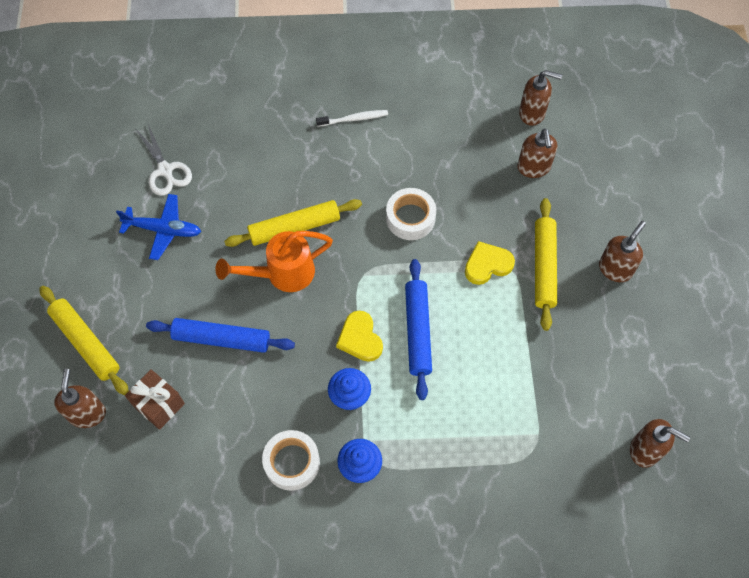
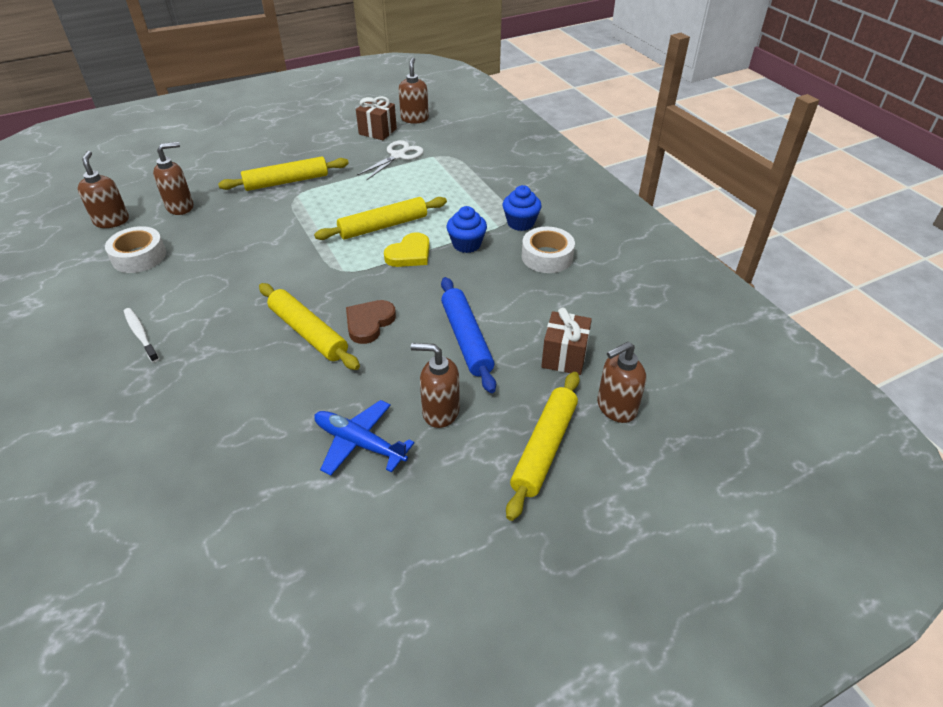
camera: 115 degrees left, 20 degrees down
blue plane [116,194,201,260] -> blue plane turned 45 degrees counterclockwise [314,400,415,476]
white scissors [135,122,192,196] -> white scissors moved to [357,140,424,181]
orange watering can [215,231,333,292] -> brown heart [346,300,396,344]
white tape [386,188,436,240] -> white tape moved to [105,226,166,273]
blue rolling pin [405,259,432,400] -> yellow rolling pin [314,197,447,240]
yellow heart [465,241,515,285] -> none
brown soap dispenser [599,221,646,282] -> brown soap dispenser moved to [411,343,460,428]
none -> brown gift [356,96,397,140]

